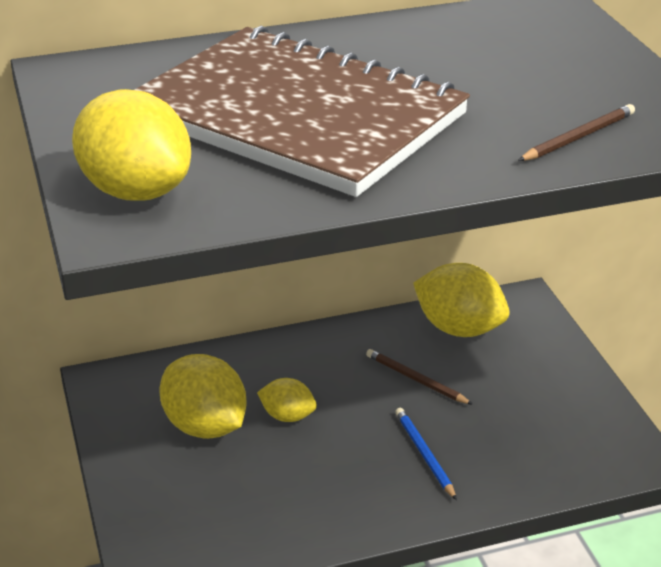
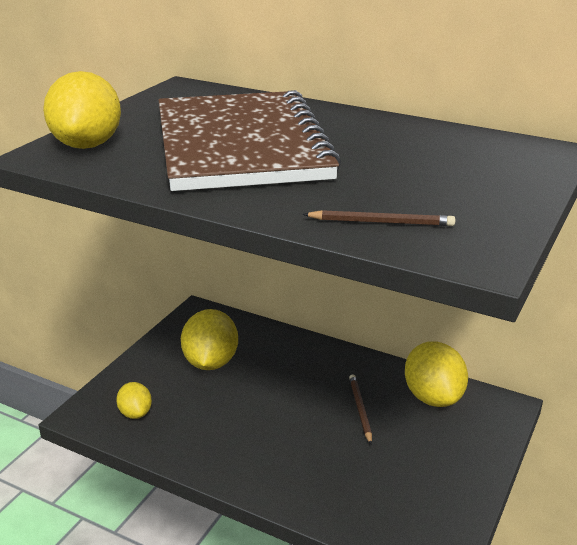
camera: 45 degrees right, 5 degrees down
yellow lemon [257,378,317,422] -> yellow lemon moved to [116,382,152,419]
blue pencil [395,408,457,500] -> none

